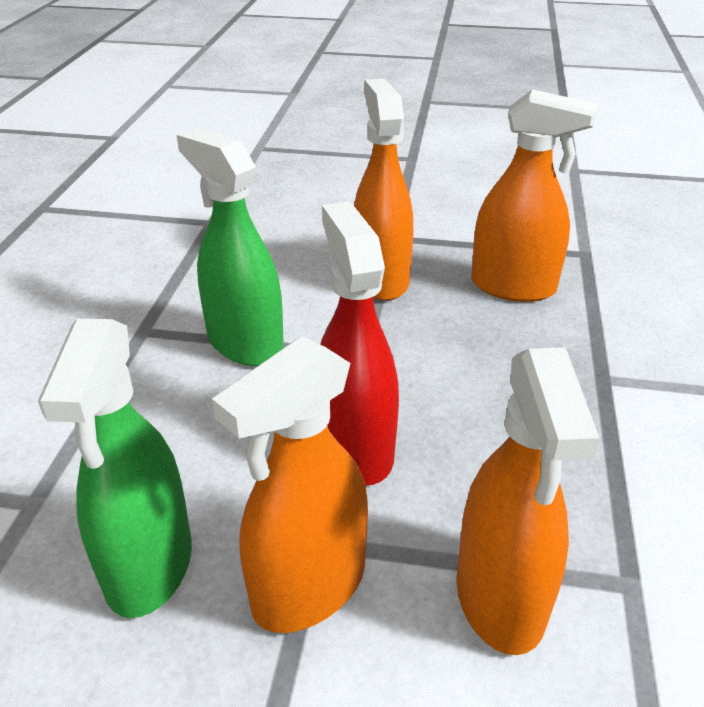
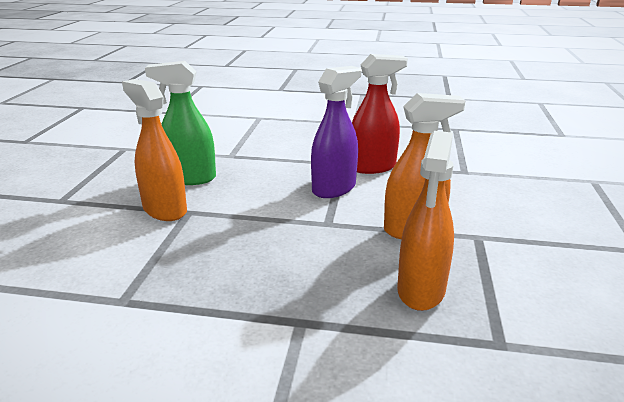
camera: 90 degrees right, 10 degrees down
green spray bottle [177,128,284,366] -> purple spray bottle [311,66,361,198]
red spray bottle [320,201,399,485] -> red spray bottle moved to [352,54,408,174]
orange spray bottle [457,347,600,655] -> none

